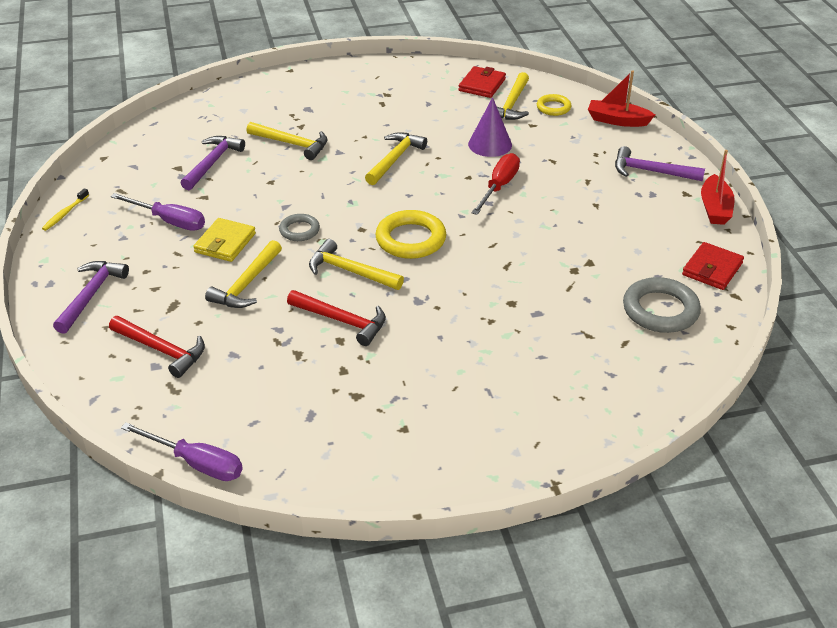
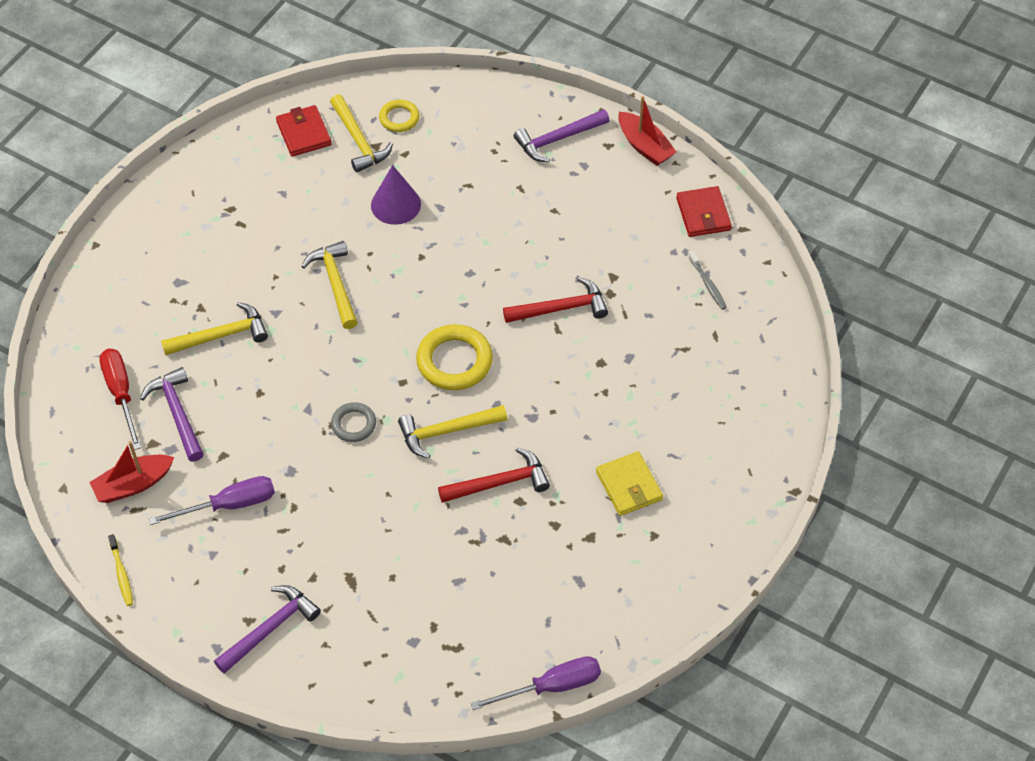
camera: 45 degrees left, 15 degrees up
purple hammer [53,261,129,334] -> purple hammer turned 75 degrees clockwise [214,585,321,674]
red hammer [109,316,205,378] -> red hammer moved to [503,277,608,323]
yellow wallet [193,218,256,262] -> yellow wallet moved to [596,451,663,516]
yellow hammer [205,240,282,308] -> none
red screwdriver [471,153,520,215] -> red screwdriver moved to [99,349,141,450]
red boat [588,70,655,127] -> red boat moved to [89,441,174,503]
grey ring [623,277,701,333] -> grey toothbrush [689,251,727,310]

